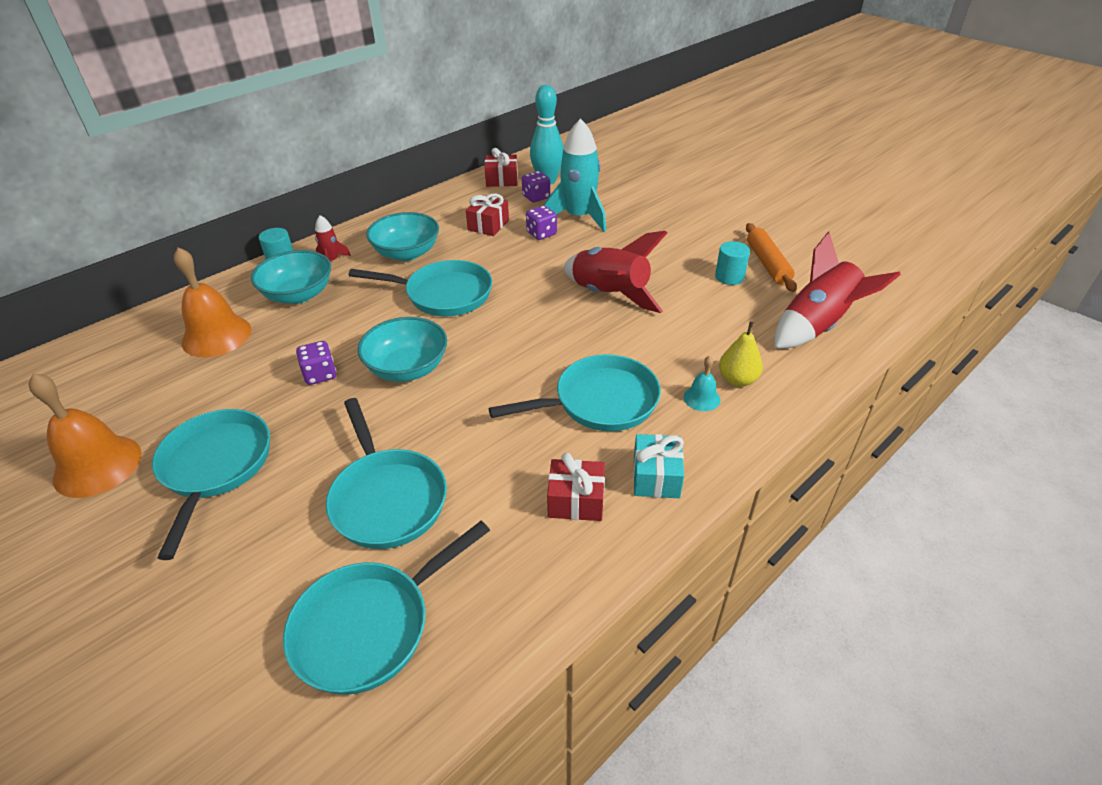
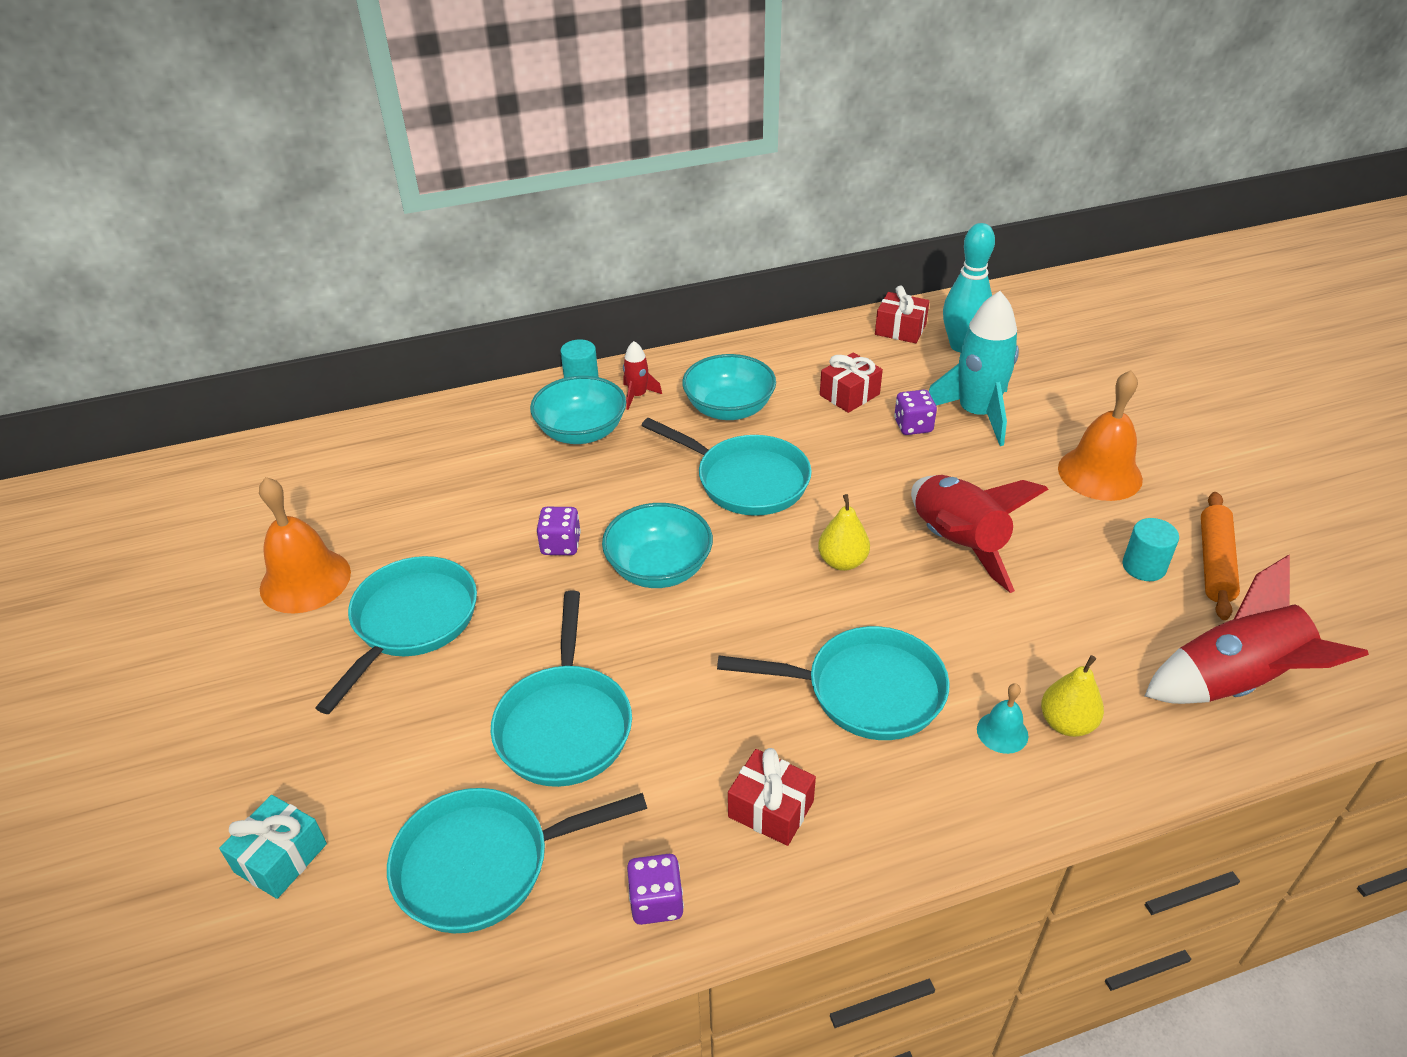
camera: 25 degrees right, 0 degrees up
orange bell [174,247,251,358] -> orange bell moved to [1058,370,1143,501]
purple dice [522,171,550,203] -> purple dice moved to [627,854,684,925]
turquoise gift [633,434,684,498] -> turquoise gift moved to [219,795,327,899]
none -> yellow pear [818,494,870,571]

